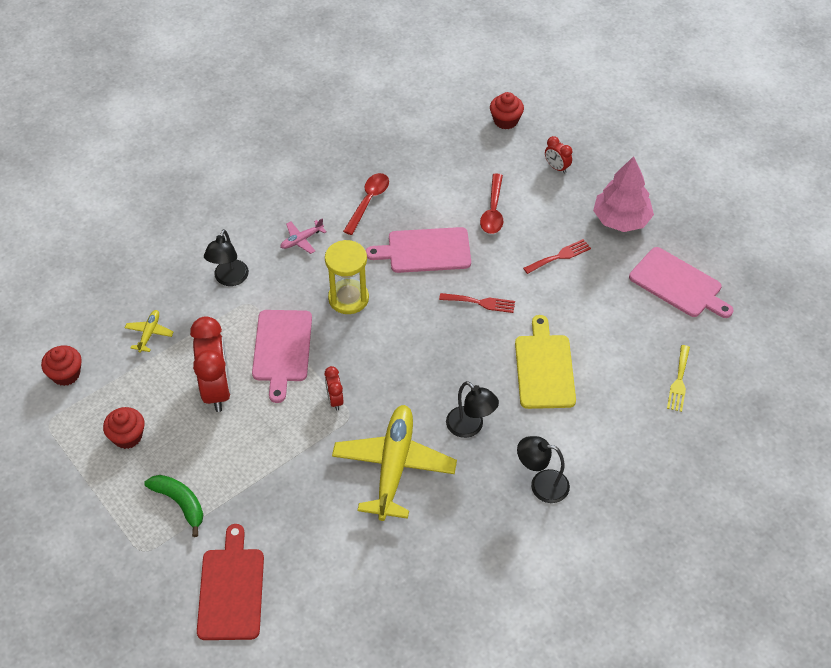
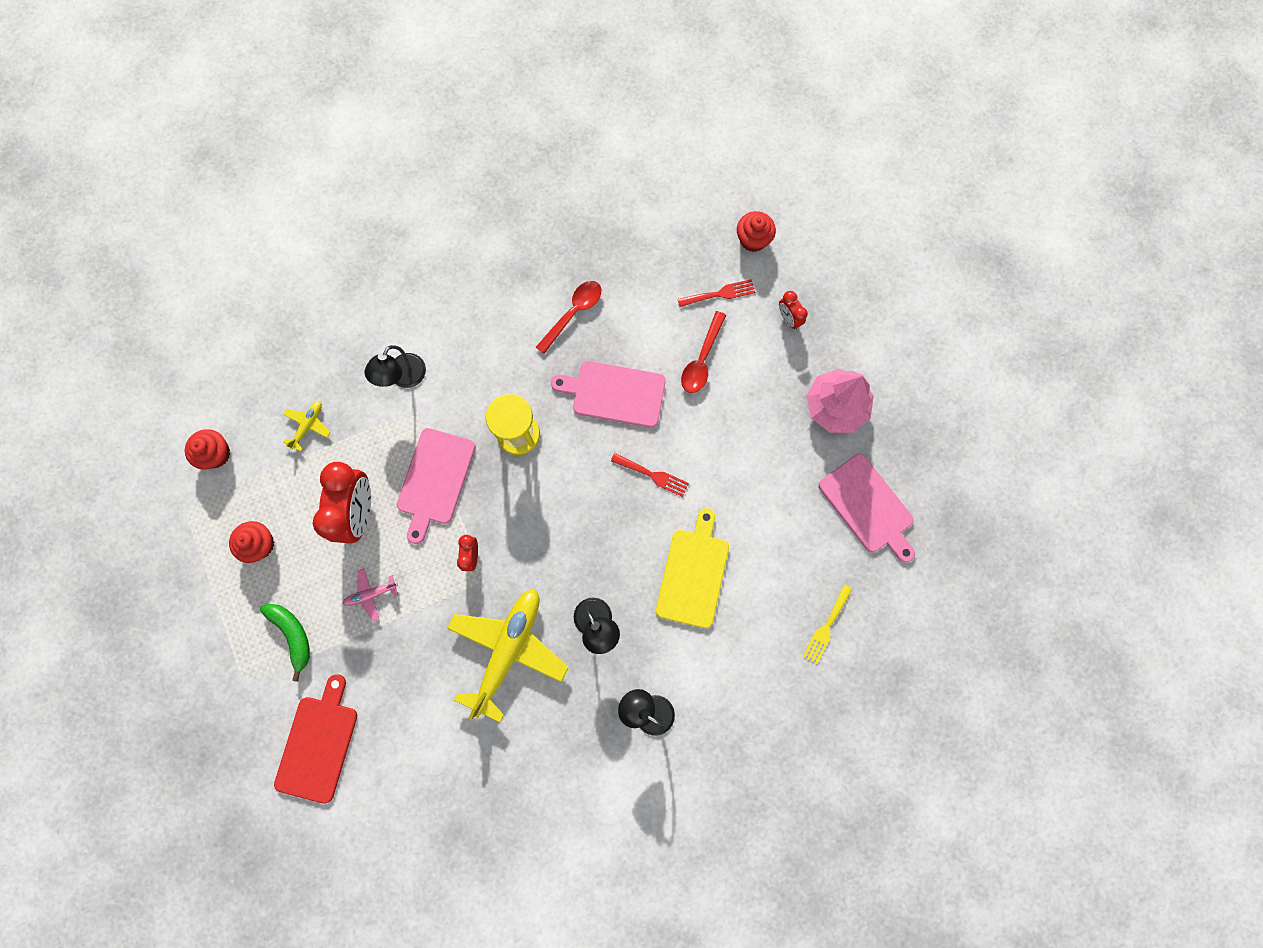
camera: 15 degrees right, 25 degrees up
pink plane [280,218,326,254] -> pink plane moved to [342,568,398,621]
red fork [523,239,591,274] -> red fork moved to [678,279,755,307]

